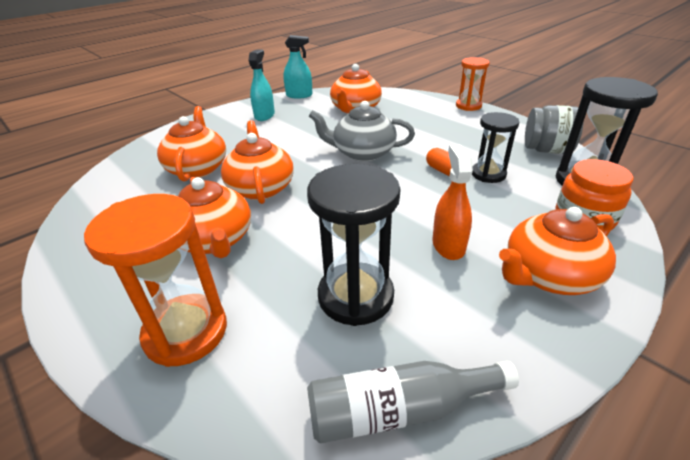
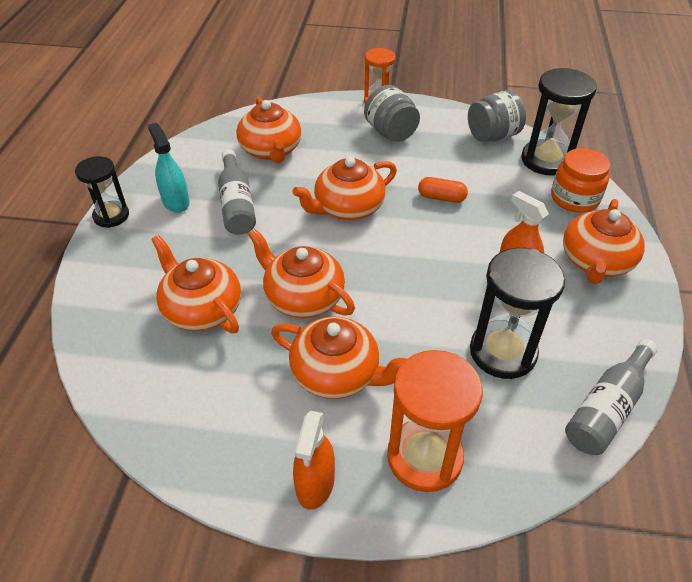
camera: 40 degrees left, 10 degrees up
turquoise spray bottle [283,35,312,99] -> none
grey teapot [309,101,415,162] -> orange teapot [292,157,397,220]
black hourglass [472,112,519,183] -> black hourglass moved to [75,156,129,228]
none -> grey bottle [218,149,256,235]
none -> orange spray bottle [293,411,335,510]
none -> grey jar [364,85,420,142]

